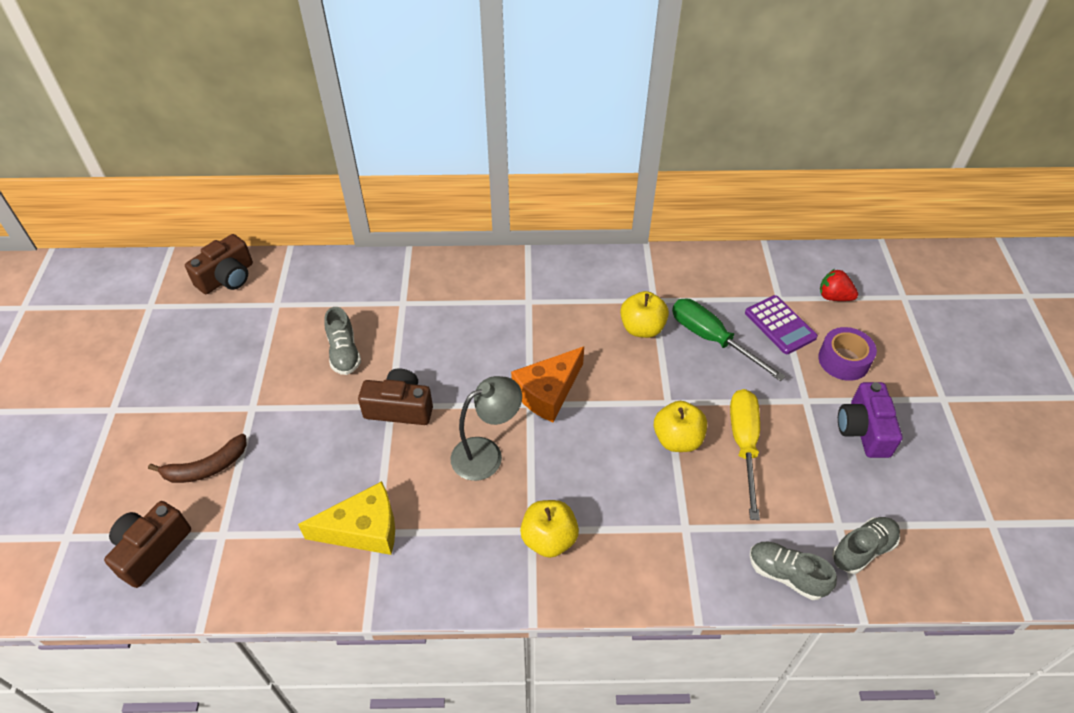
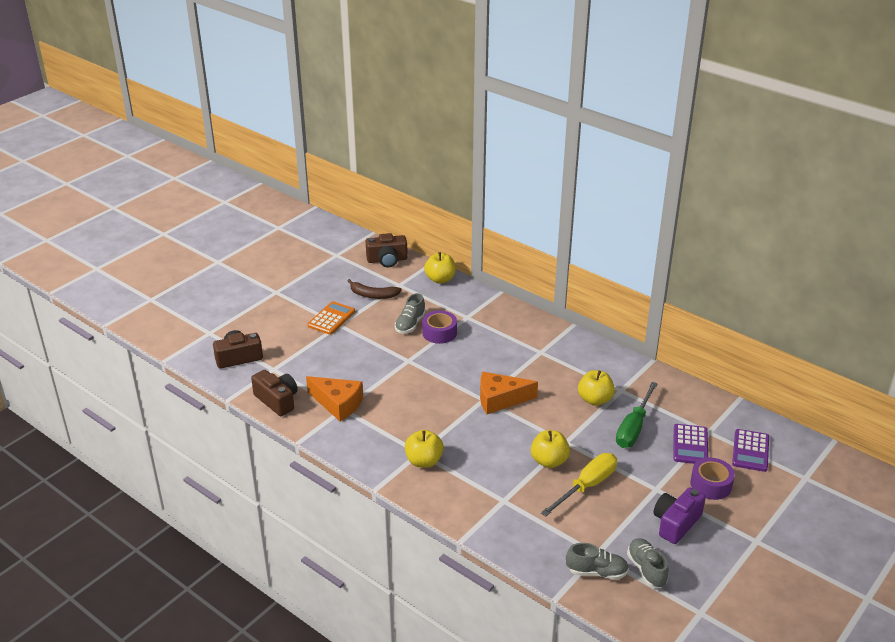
camera: 40 degrees right, 15 degrees down
brown banana [148,434,247,483] -> brown banana moved to [348,279,402,299]
yellow cheese [298,481,395,555] -> orange cheese [306,376,363,421]
brown camera [358,368,433,425] -> brown camera moved to [251,370,298,416]
grey lamp [451,376,522,481] -> none
green screwdriver [672,299,785,381] -> green screwdriver turned 150 degrees counterclockwise [616,382,658,448]
grey shoe [750,542,837,600] -> grey shoe moved to [627,538,669,588]
red strawberry [820,269,858,301] -> purple calculator [732,429,769,472]
none -> orange calculator [308,301,355,335]
none -> purple tape [422,311,457,344]
none -> yellow apple [424,252,456,284]

